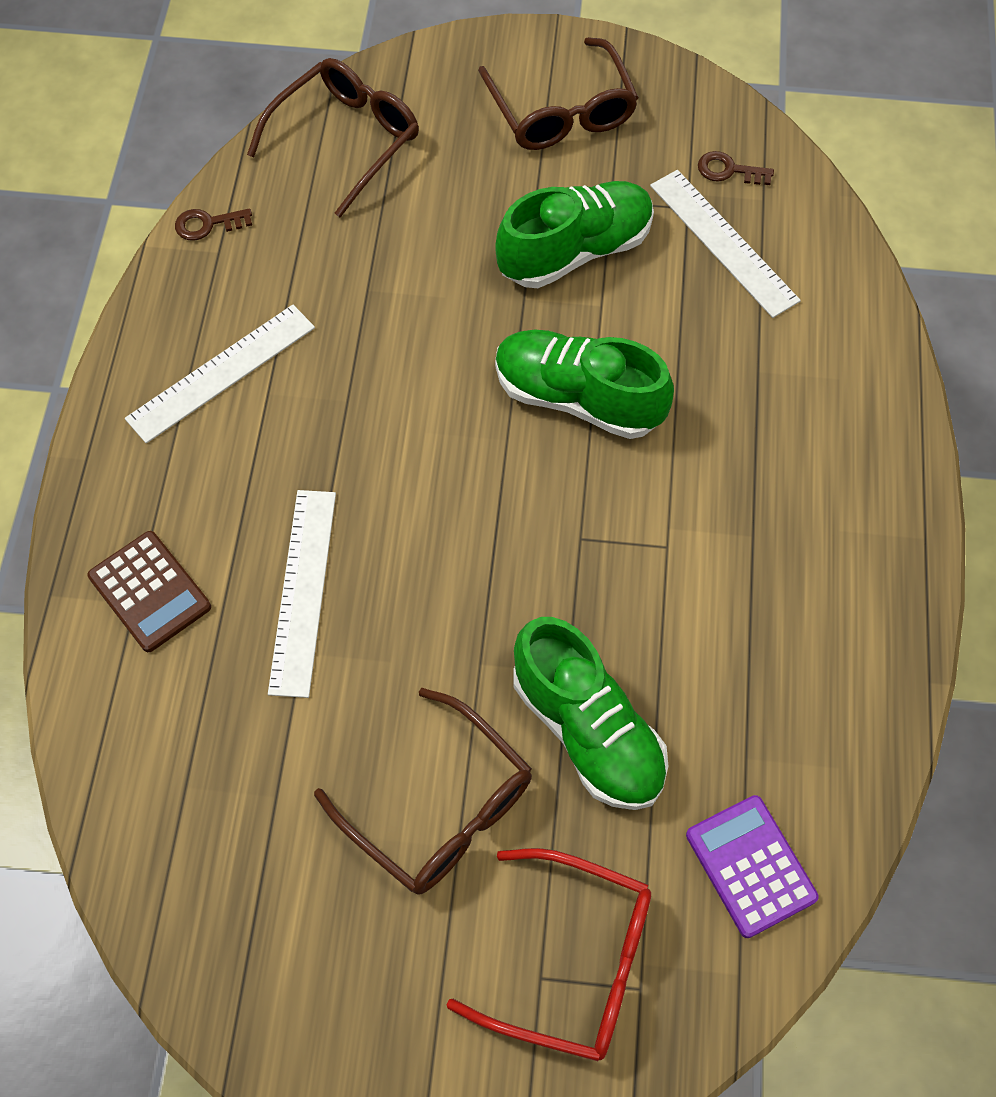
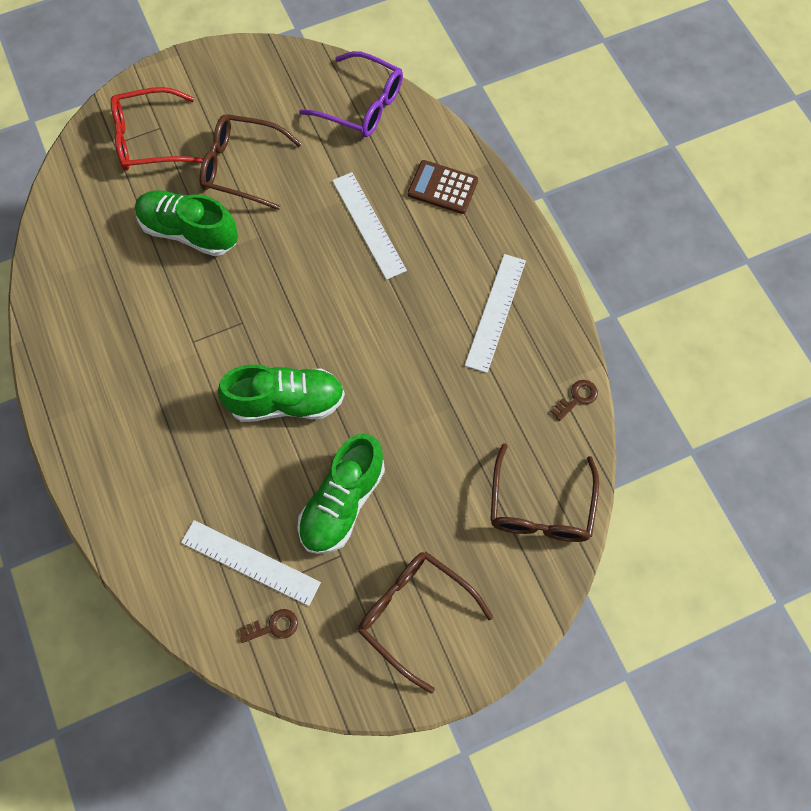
camera: 150 degrees right, 5 degrees up
purple calculator [686,795,818,938] -> none
none -> purple glasses [299,51,403,137]

